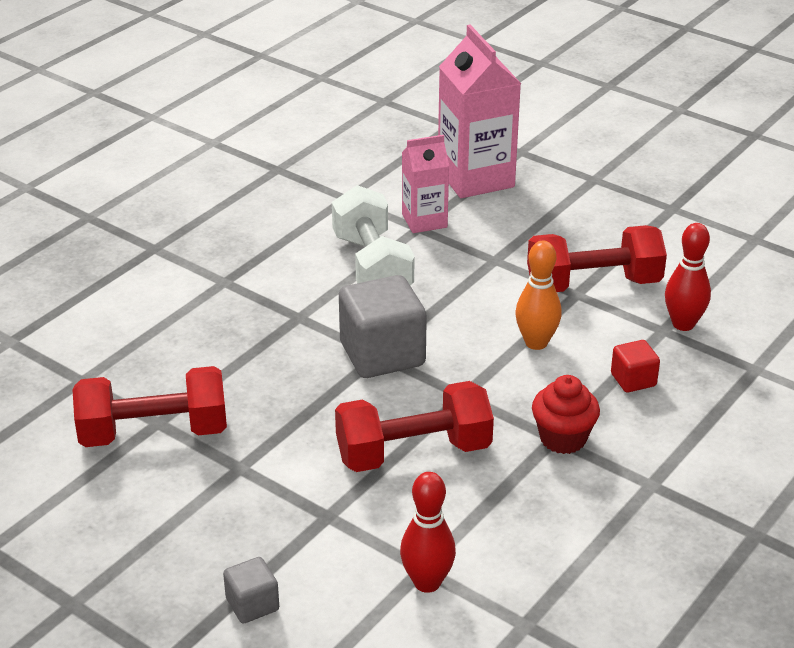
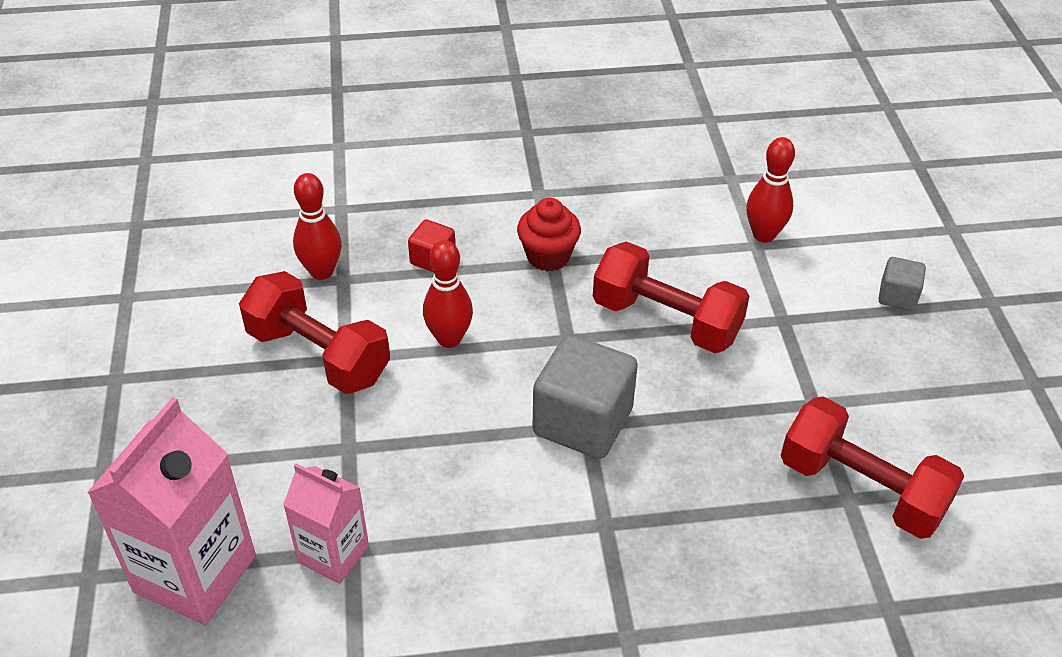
camera: 135 degrees left, 10 degrees up
white dumbbell [332,185,414,285] -> none
orange bowling pin [515,241,562,350] -> red bowling pin [423,240,473,348]

